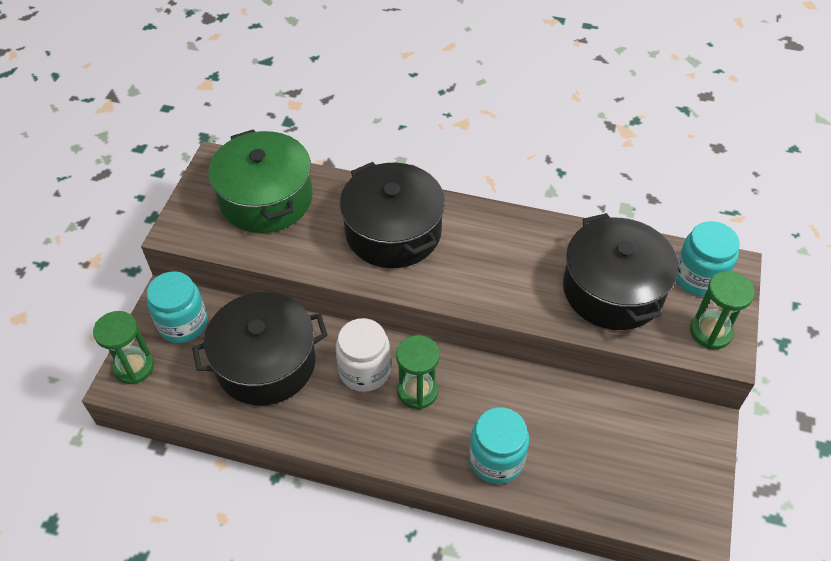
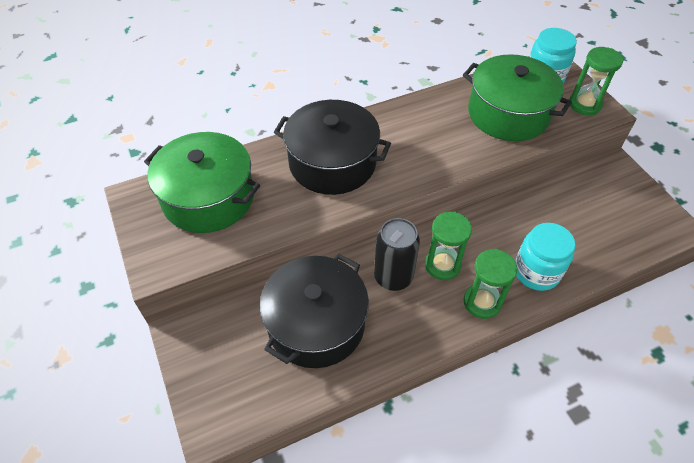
camera: 40 degrees left, 0 degrees up
green hourglass [93,311,154,384] -> green hourglass moved to [463,249,517,319]
turquoise jar [147,271,208,343] -> none
white jar [336,318,391,392] -> black can [374,218,420,291]
black pot [563,213,678,330] -> green pot [463,54,572,141]

